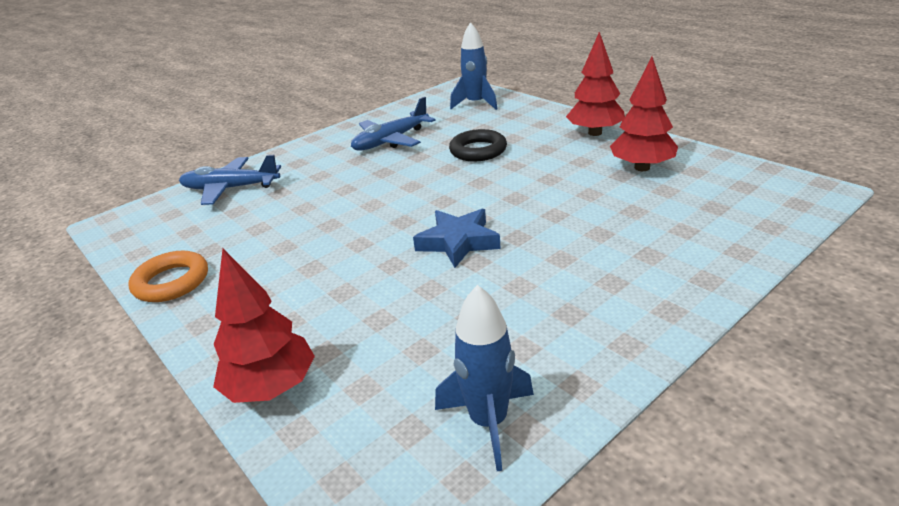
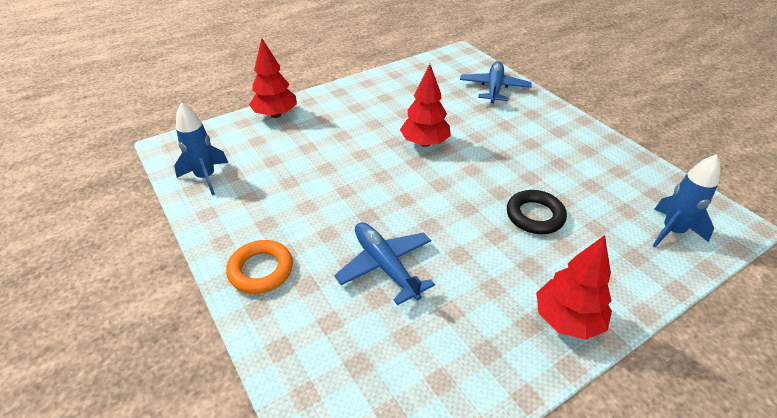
camera: 95 degrees right, 10 degrees up
orange ring [128,251,208,302] -> orange ring moved to [226,240,293,294]
blue plane [351,97,436,151] -> blue plane moved to [334,222,435,305]
blue star [413,209,501,268] -> none
red tree [610,57,678,171] -> red tree moved to [400,64,451,147]

